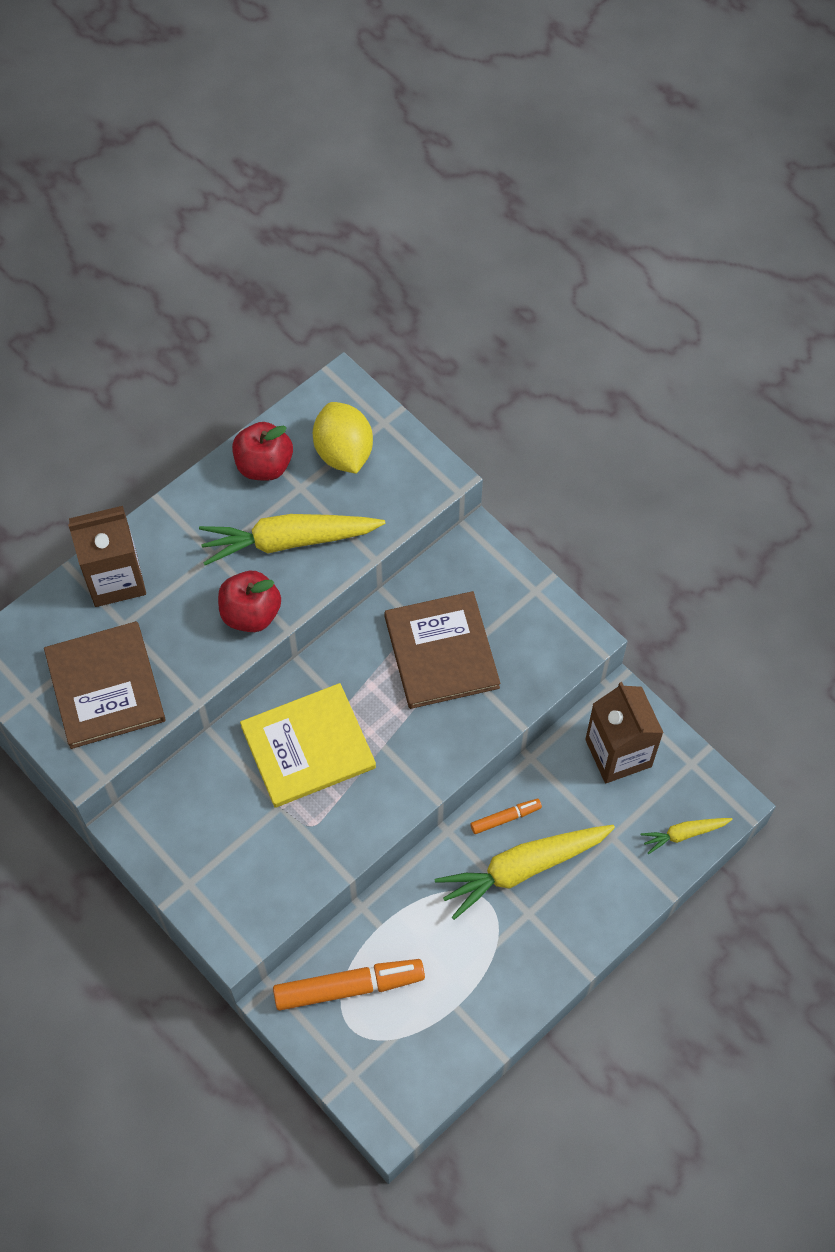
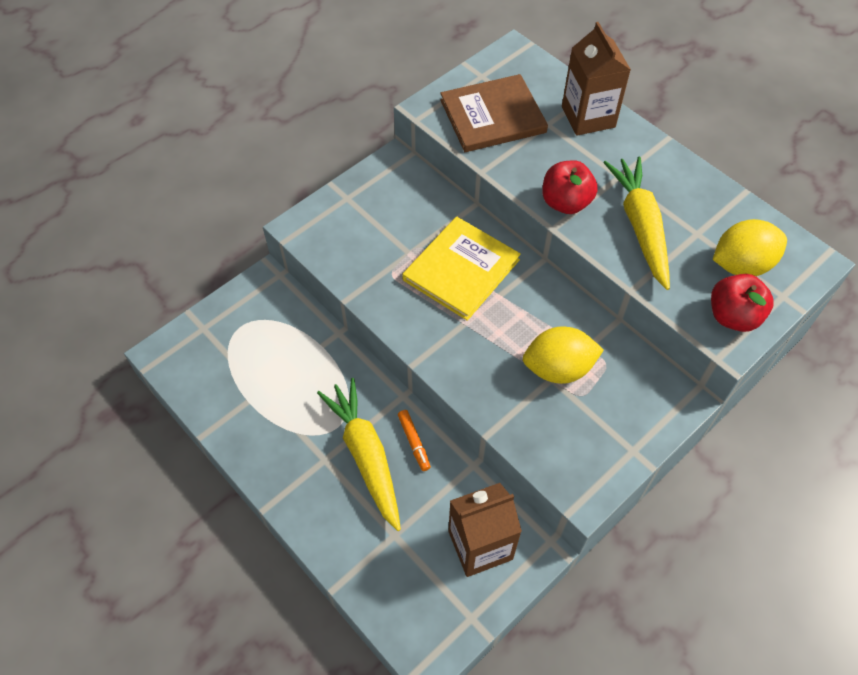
camera: 90 degrees right, 5 degrees down
red apple [232,422,293,481] -> red apple moved to [711,274,774,332]
yellow book [240,683,376,808] -> yellow book turned 60 degrees clockwise [402,217,521,321]
orange marker [273,959,425,1011] -> none
brown book [384,591,500,709] -> yellow lemon [523,327,604,384]
yellow carrot [641,818,732,854] -> none

